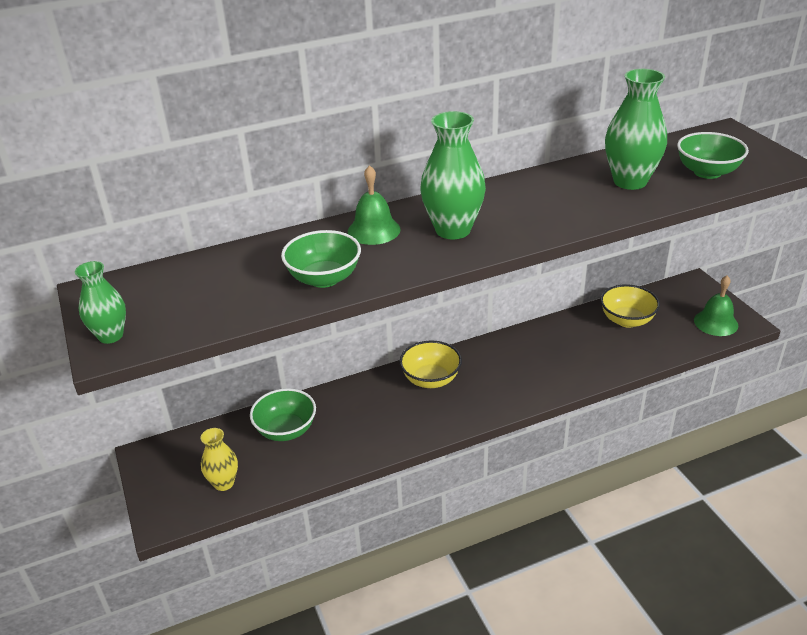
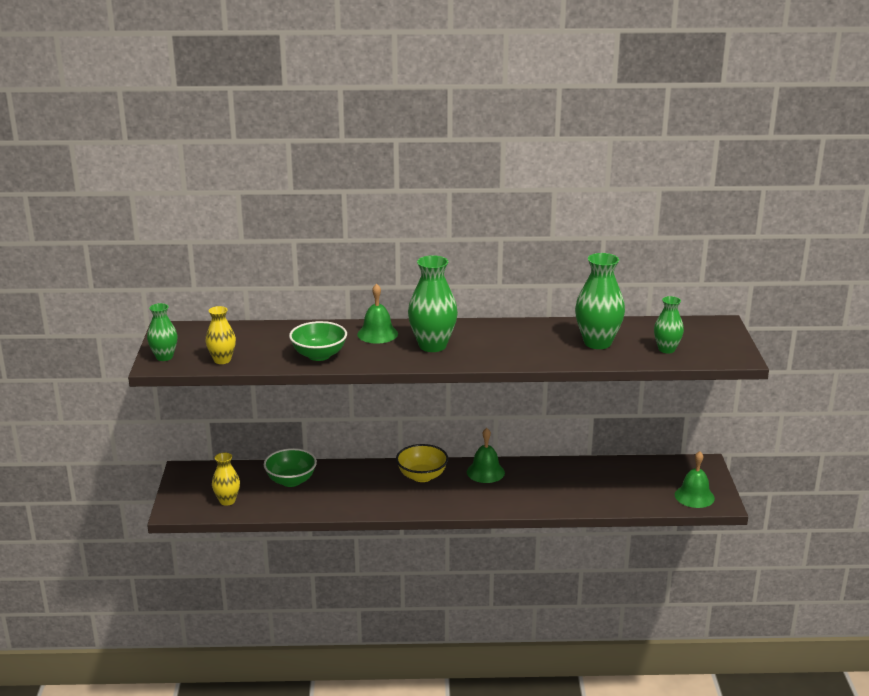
camera: 20 degrees right, 10 degrees down
yellow bowl [600,285,660,328] -> none
green bowl [677,132,749,179] -> green vase [654,296,684,354]
none -> yellow vase [205,306,236,364]
none -> green bell [467,428,505,483]

